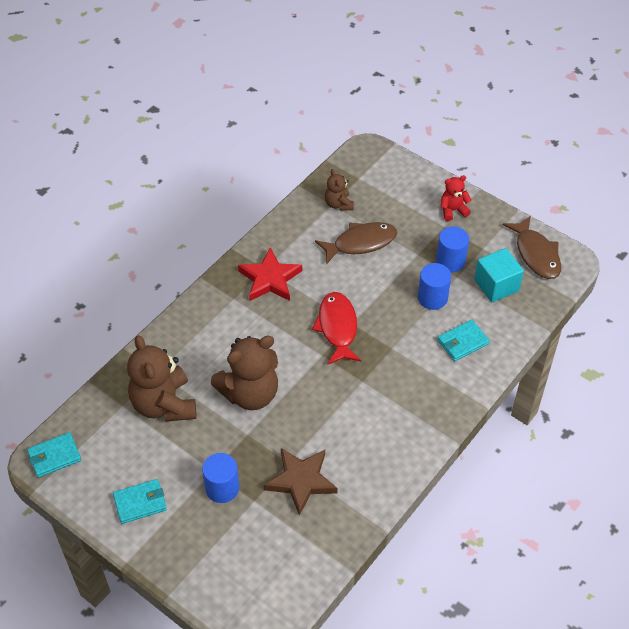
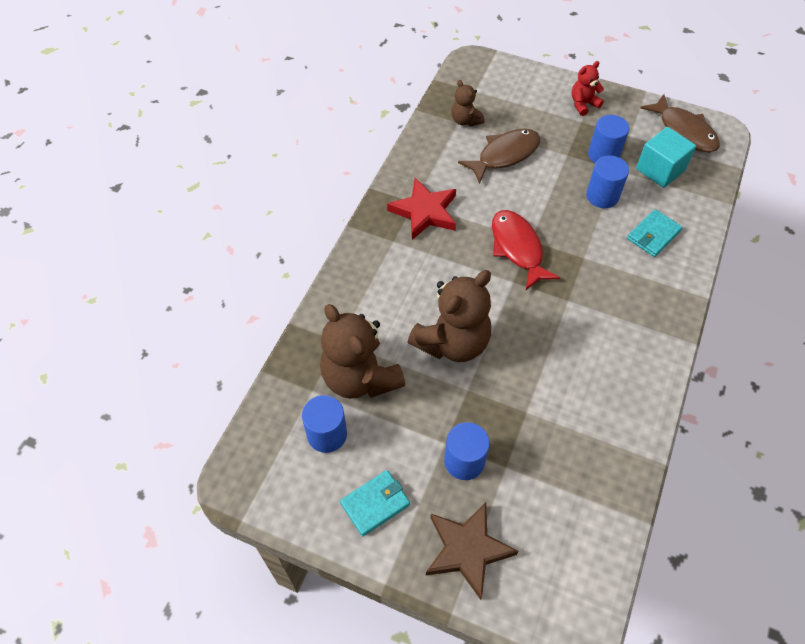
camera: 15 degrees left, 5 degrees up
turquoise wallet [27,432,81,478] -> none
brown star [264,448,338,516] -> brown star moved to [426,502,519,600]
none -> blue cylinder [302,395,347,453]

